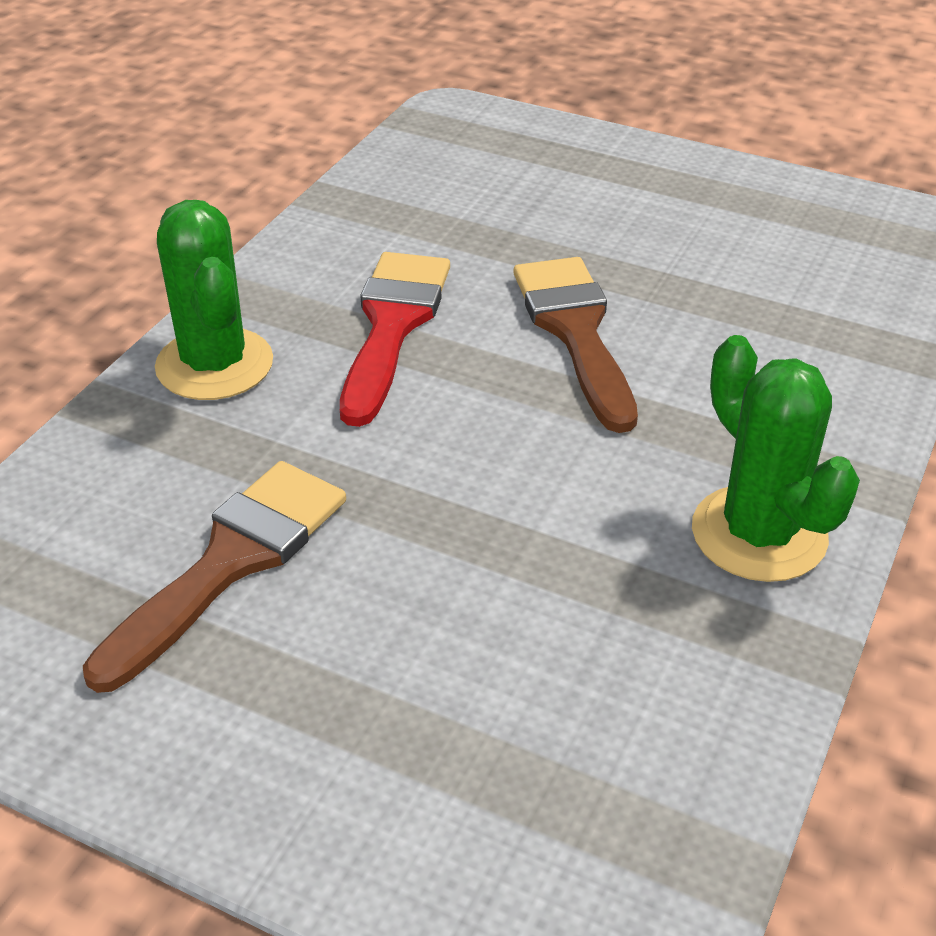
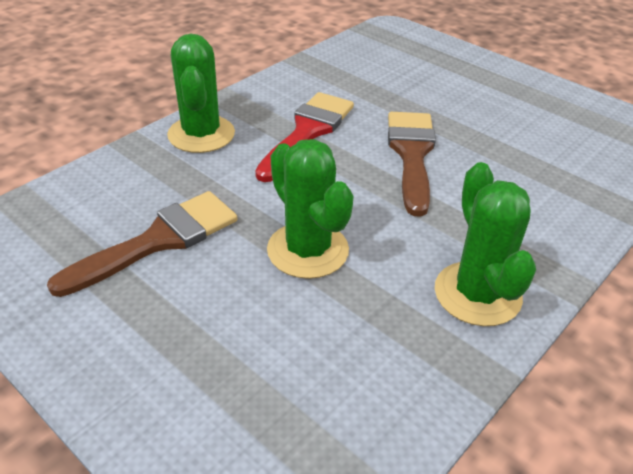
camera: 15 degrees right, 0 degrees up
none -> green cactus [267,139,354,279]

